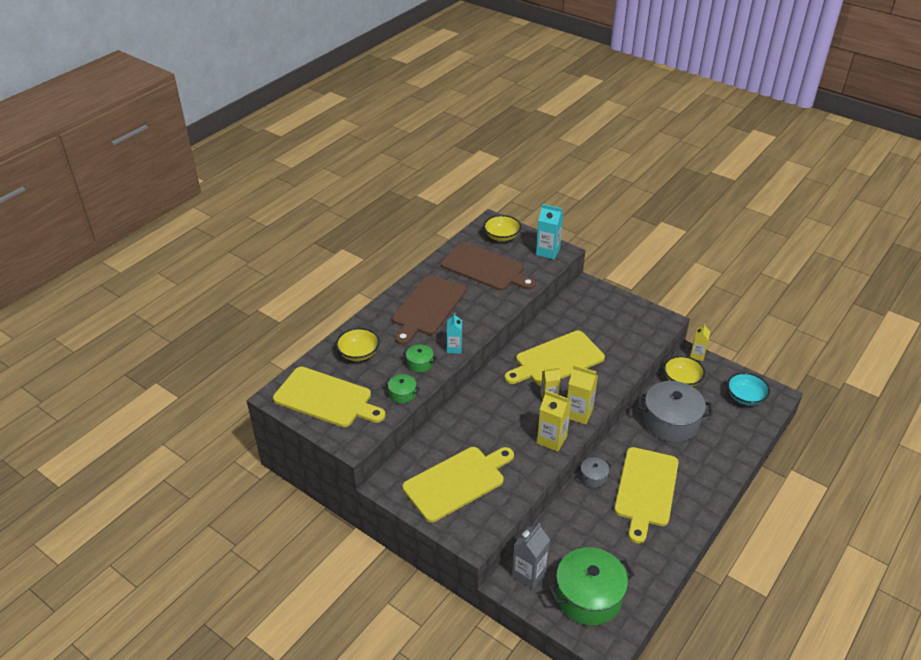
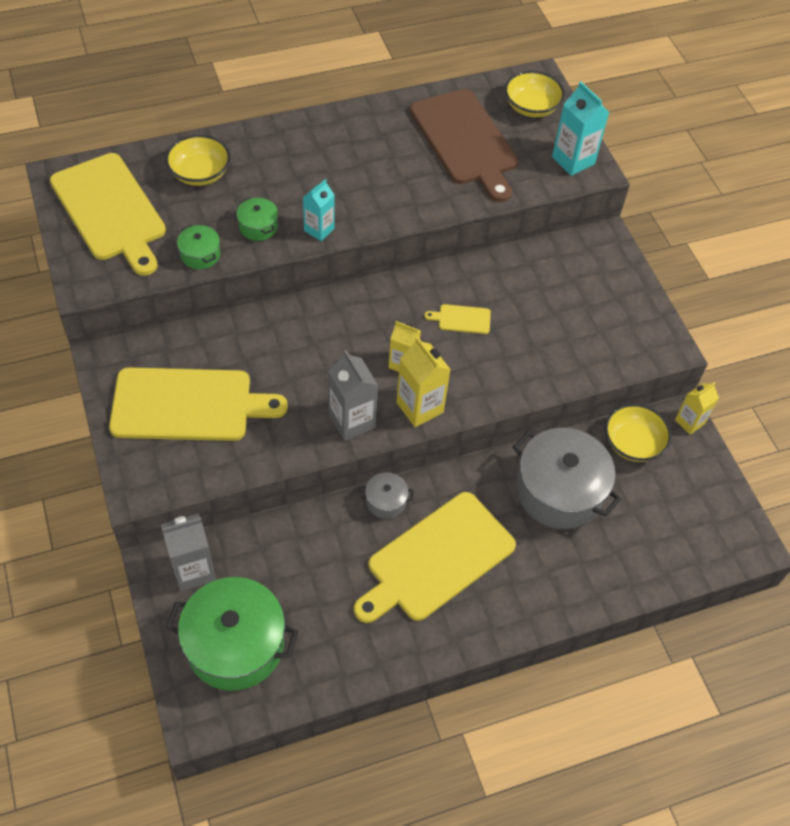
camera: 30 degrees right, 15 degrees up
brown cutting board [392,275,466,345] -> none
yellow cutting board [505,331,605,386] -> yellow cutting board [424,304,491,334], size x0.41
yellow carton [537,390,571,452] -> grey carton [328,350,378,441]
turquoise bowl [727,373,770,405] -> none

